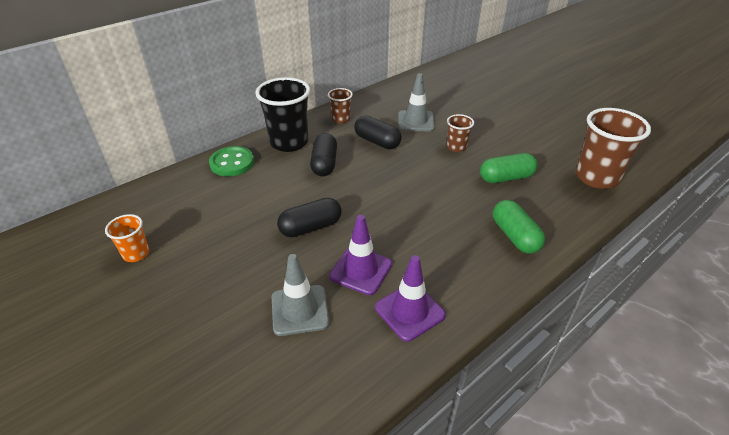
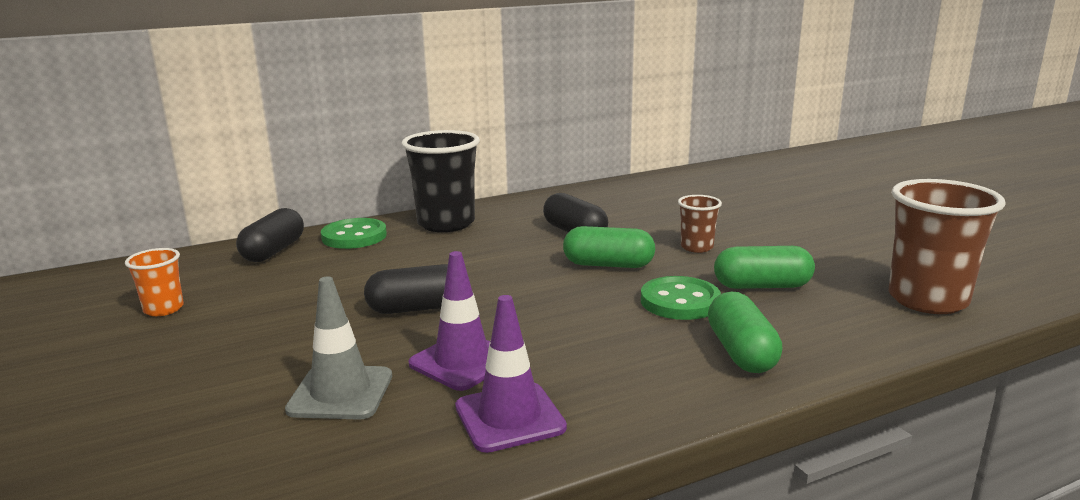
camera: 15 degrees right, 20 degrees down
black capsule [310,133,337,177] -> black capsule moved to [236,208,304,262]
brown cup [328,88,353,123] -> none
grey traffic cone [398,73,435,131] -> none
none -> green capsule [563,226,655,268]
none -> green button [641,276,721,320]

